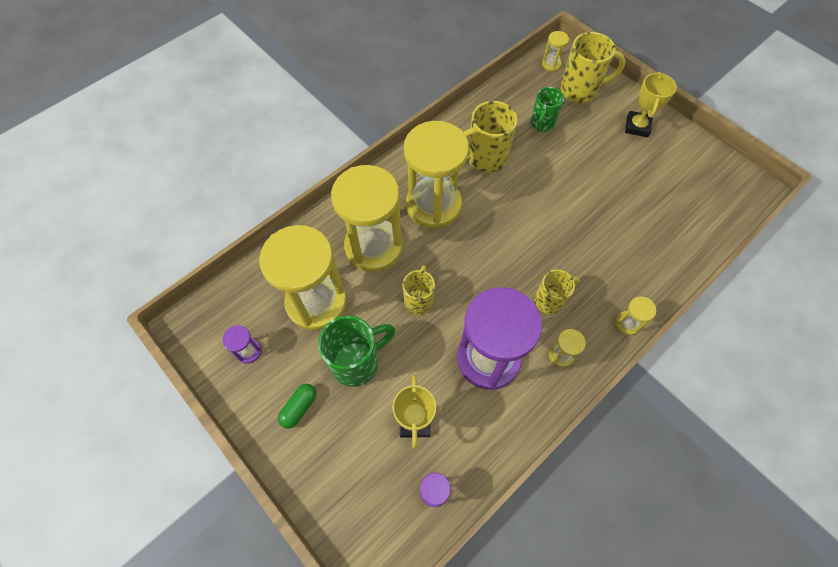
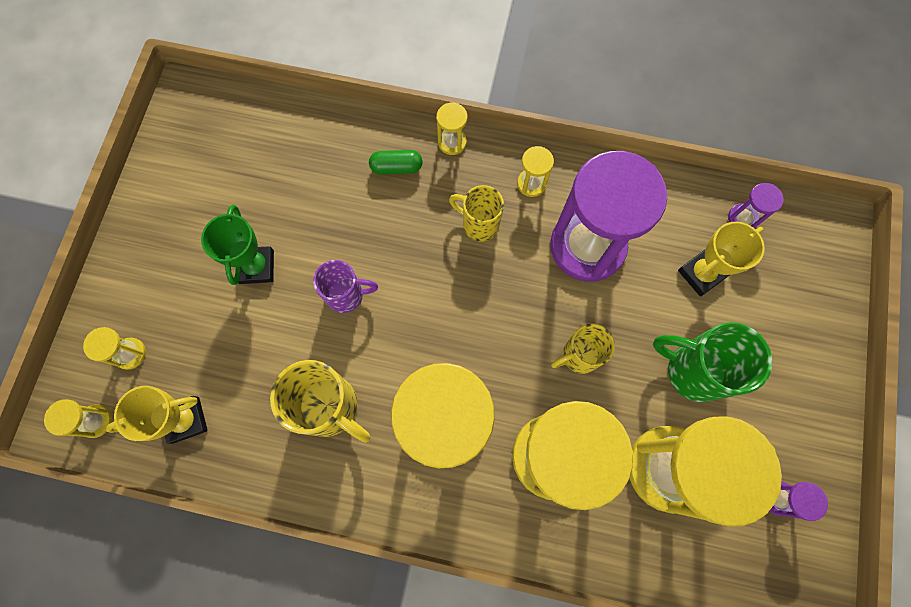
camera: 125 degrees left, 10 degrees up
green capsule [278,384,316,429] -> green capsule moved to [369,150,423,174]
green mug [531,87,564,132] -> none
yellow mug [560,32,626,103] -> yellow hourglass [83,327,146,370]
yellow trophy [625,72,677,137] -> yellow trophy moved to [105,386,208,444]
none -> green trophy [201,205,274,285]
none -> purple mug [313,260,378,313]

